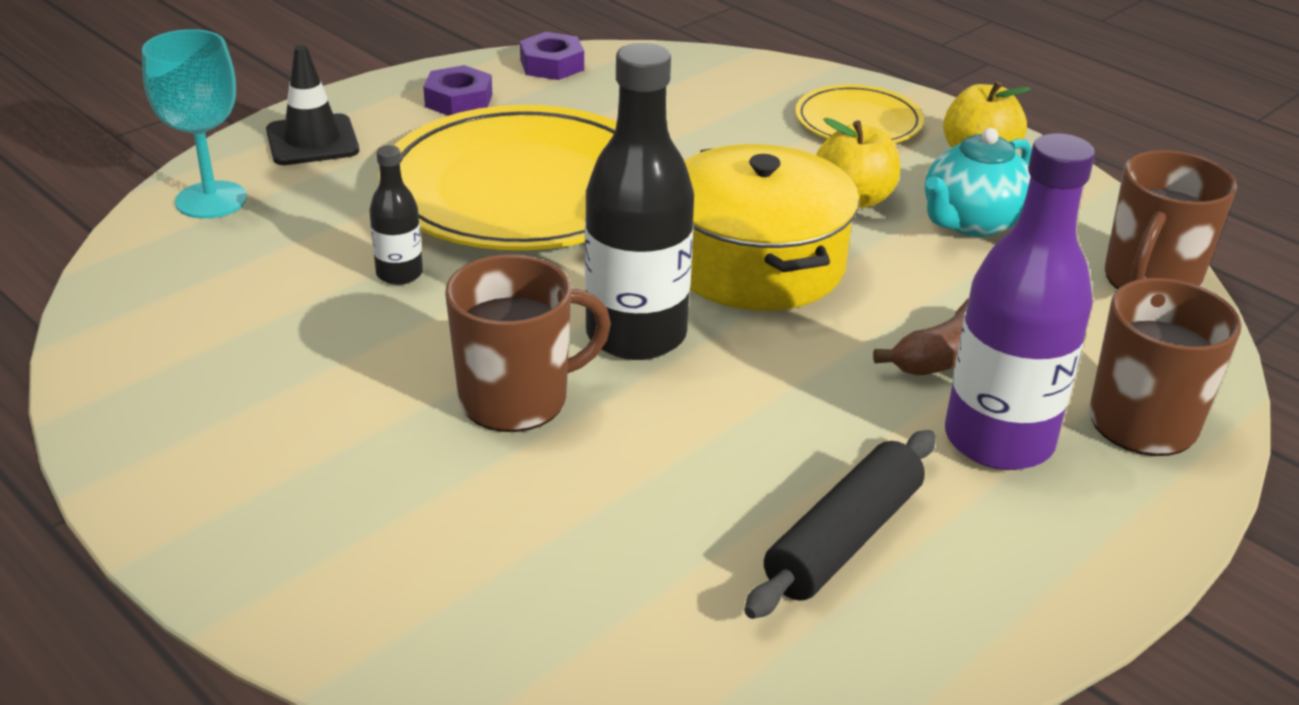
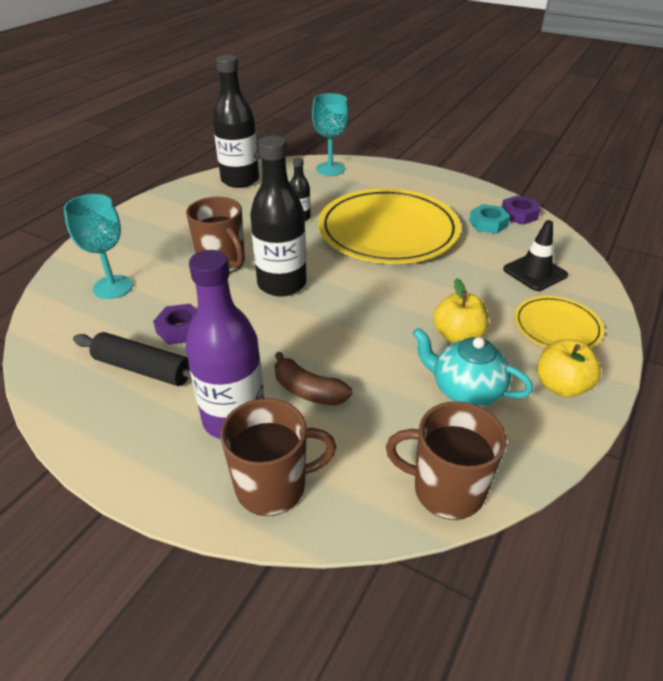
camera: 75 degrees right, 5 degrees up
black traffic cone [266,45,359,165] -> black traffic cone moved to [503,220,568,291]
purple nut [424,65,492,116] -> purple nut moved to [153,304,197,345]
yellow pot [684,144,860,311] -> none
none -> turquoise goblet [64,194,133,299]
none -> black bottle [213,55,259,188]
none -> turquoise nut [469,204,510,234]

